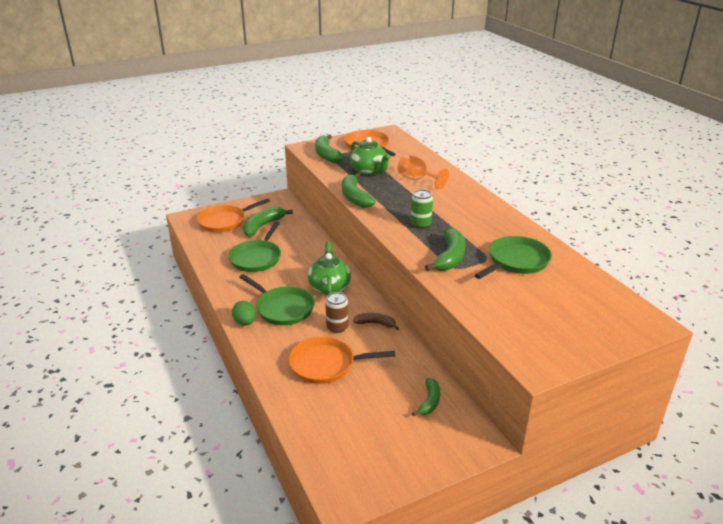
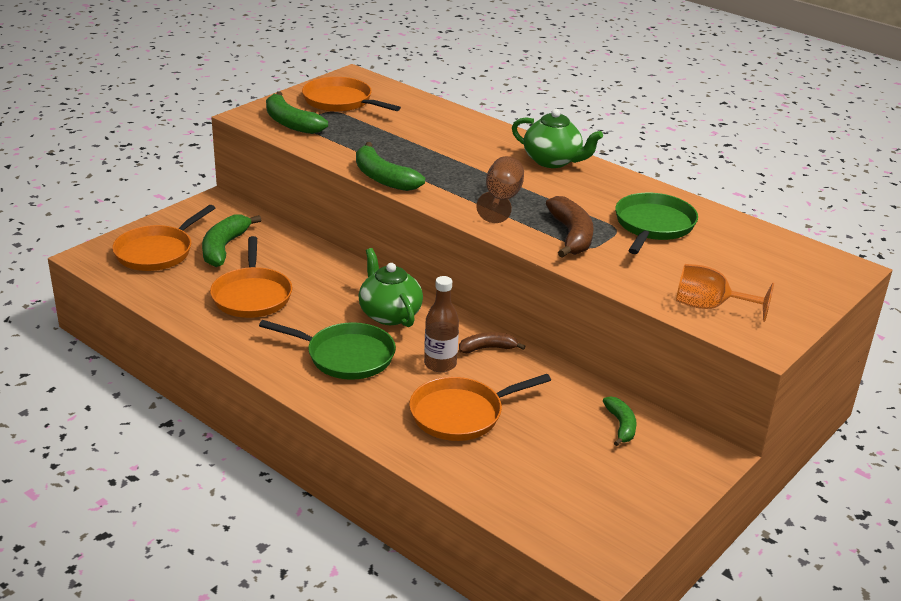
camera: 25 degrees left, 0 degrees up
green pan [228,222,281,272] -> orange pan [210,236,292,318]
green egg [232,301,256,326] -> none
brown can [325,292,349,333] -> brown bottle [424,276,459,372]
green teapot [350,137,390,176] -> green teapot moved to [512,109,603,168]
orange goblet [398,154,449,190] -> orange goblet moved to [676,264,774,322]
green can [410,189,433,229] -> brown goblet [476,156,524,223]
green banana [425,228,466,271] -> brown banana [546,196,593,258]

